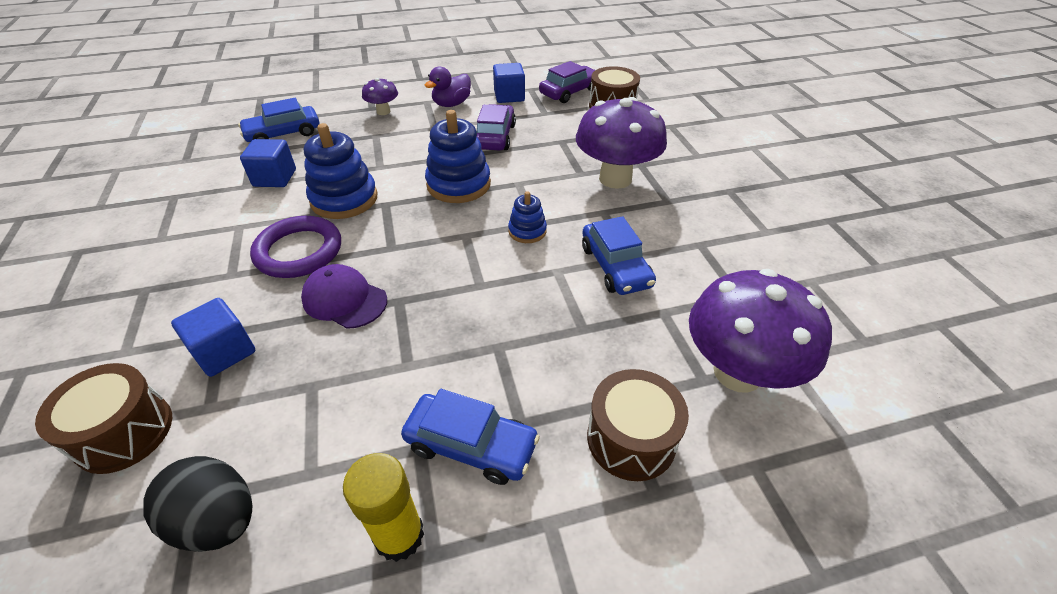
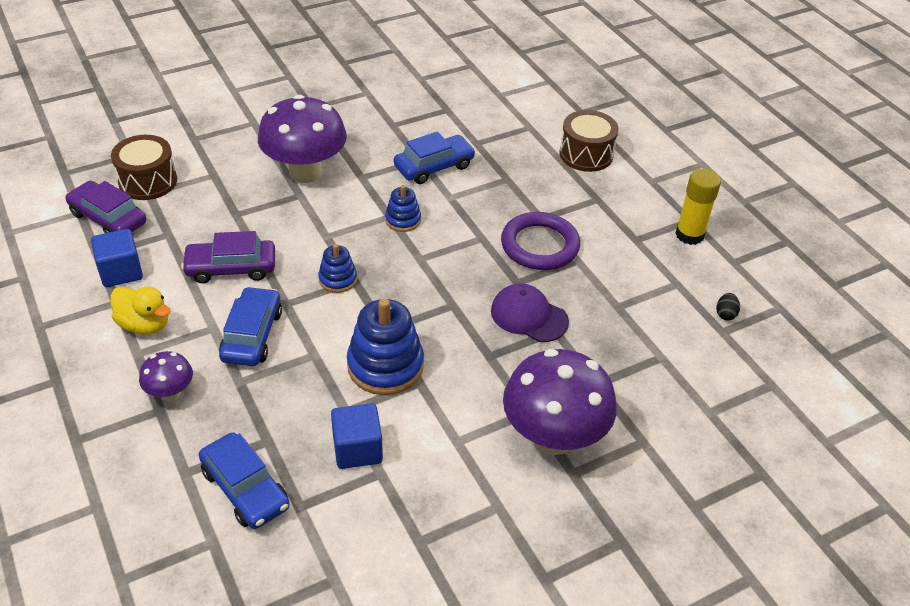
camera: 105 degrees left, 0 degrees up
brown drum [35,363,172,474] -> none
black egg [144,456,252,552] -> black egg [716,293,740,321], size x0.44
blue cube [171,298,255,377] -> none
purple ring [250,216,341,278] -> purple ring moved to [501,212,580,270]
purple cap [301,264,387,329] -> purple cap turned 105 degrees clockwise [491,283,569,342]
blue car [401,389,540,485] -> blue car moved to [219,286,282,366]
purple duck [425,66,471,107] -> yellow duck [110,287,171,335]
blue stacking toy [425,110,491,203] -> blue stacking toy [318,244,357,293], size x0.54
purple mushroom [689,269,832,393] -> purple mushroom moved to [503,349,617,455]

